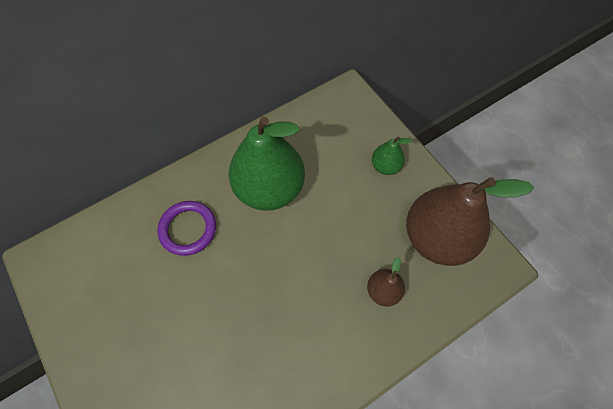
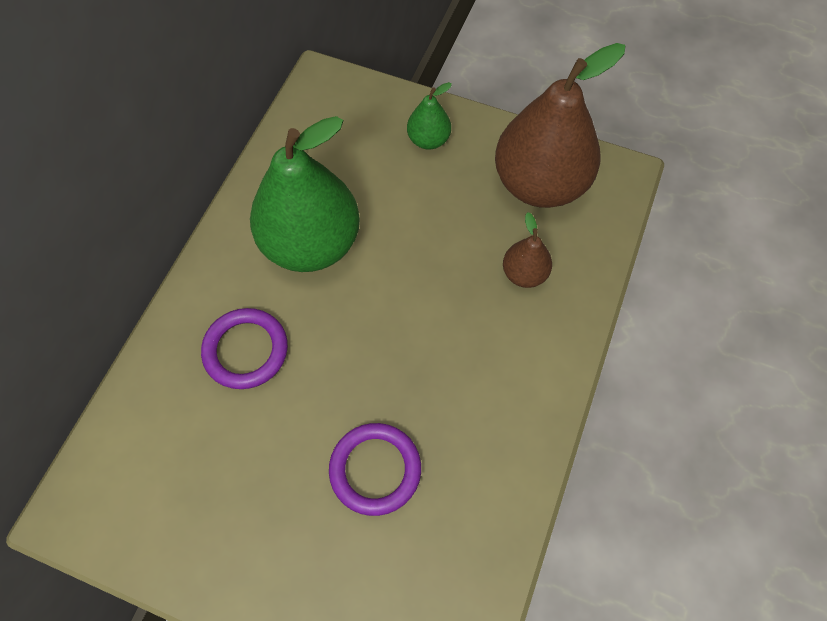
camera: 35 degrees left, 0 degrees up
none -> purple ring [329,423,421,516]

